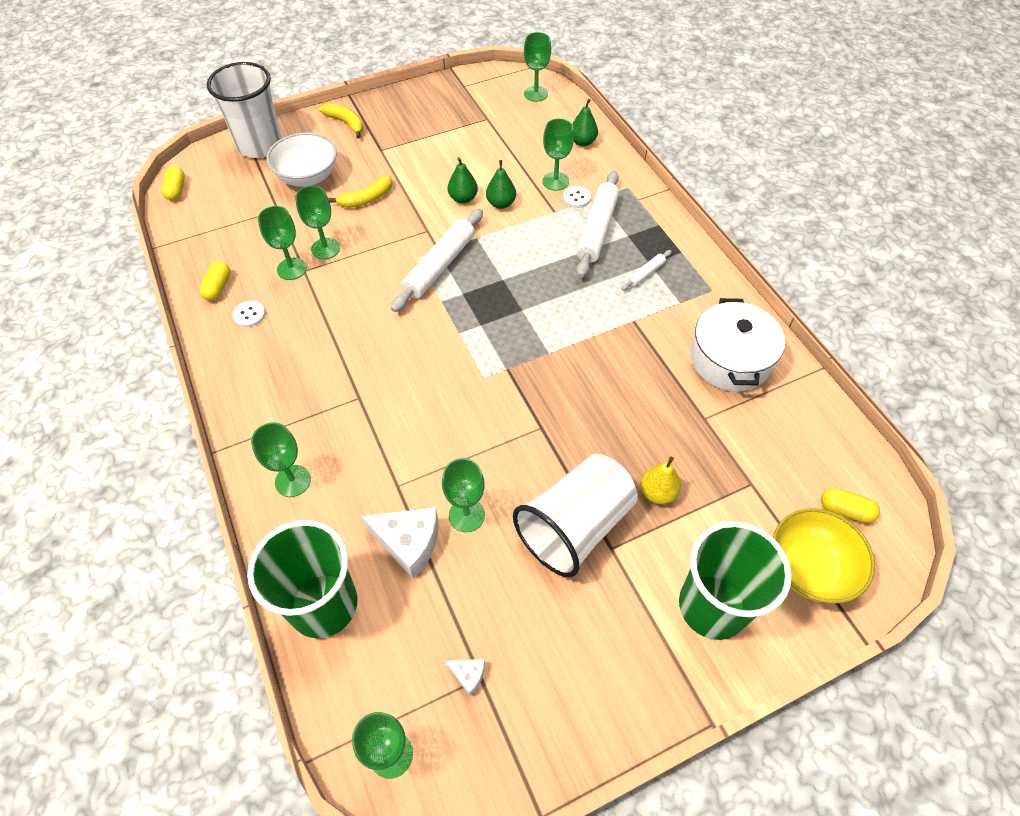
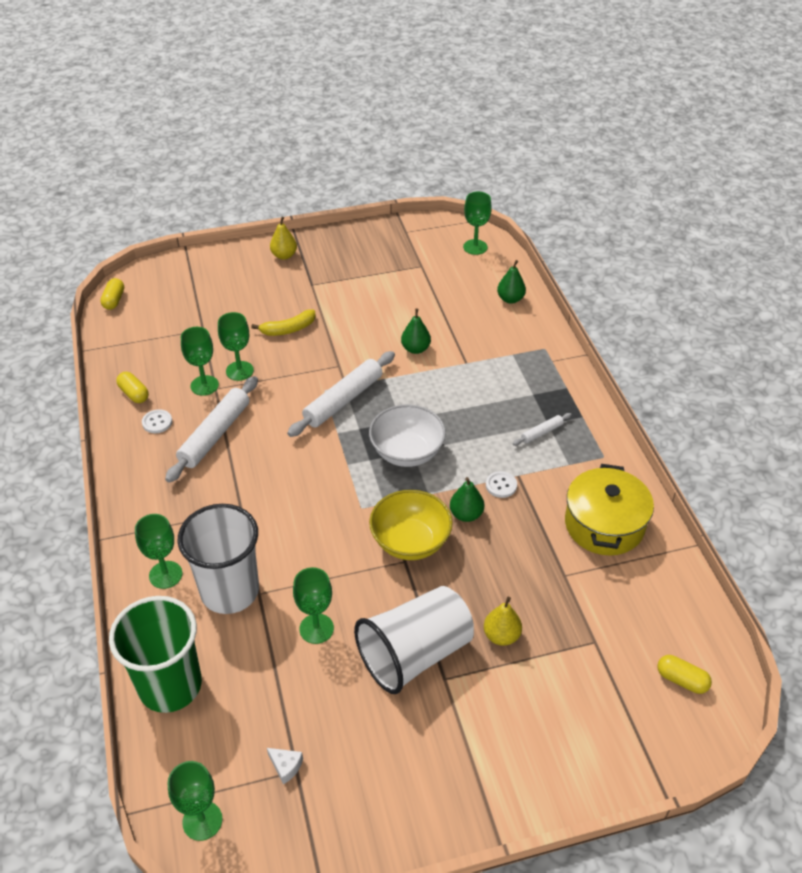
camera: 10 degrees right, 10 degrees down
yellow capsule [199,261,230,301] -> yellow capsule turned 60 degrees counterclockwise [116,372,149,403]
white cup [207,62,282,158] -> white cup moved to [178,504,259,614]
white bowl [267,133,337,187] -> white bowl moved to [369,405,446,467]
yellow banana [319,103,364,138] -> yellow pear [270,217,297,260]
white cheese [361,507,438,578] -> none
green pear [448,157,478,203] -> green pear moved to [450,477,484,522]
green goblet [542,118,574,191] -> none
white button [563,186,591,208] -> white button moved to [486,471,517,498]
white rolling pin [576,171,619,278] -> white rolling pin moved to [165,376,258,483]
green cup [679,521,792,640] -> none
white pot [691,298,785,392] -> yellow pot [565,464,654,556]
yellow bowl [773,508,875,604] -> yellow bowl moved to [369,490,453,560]

